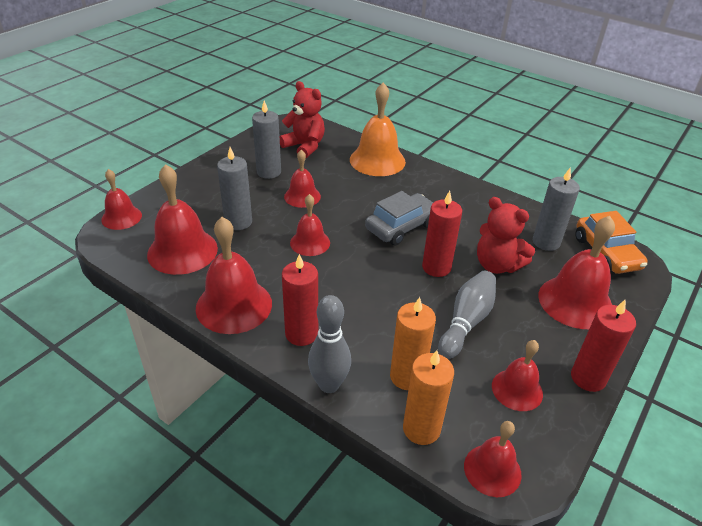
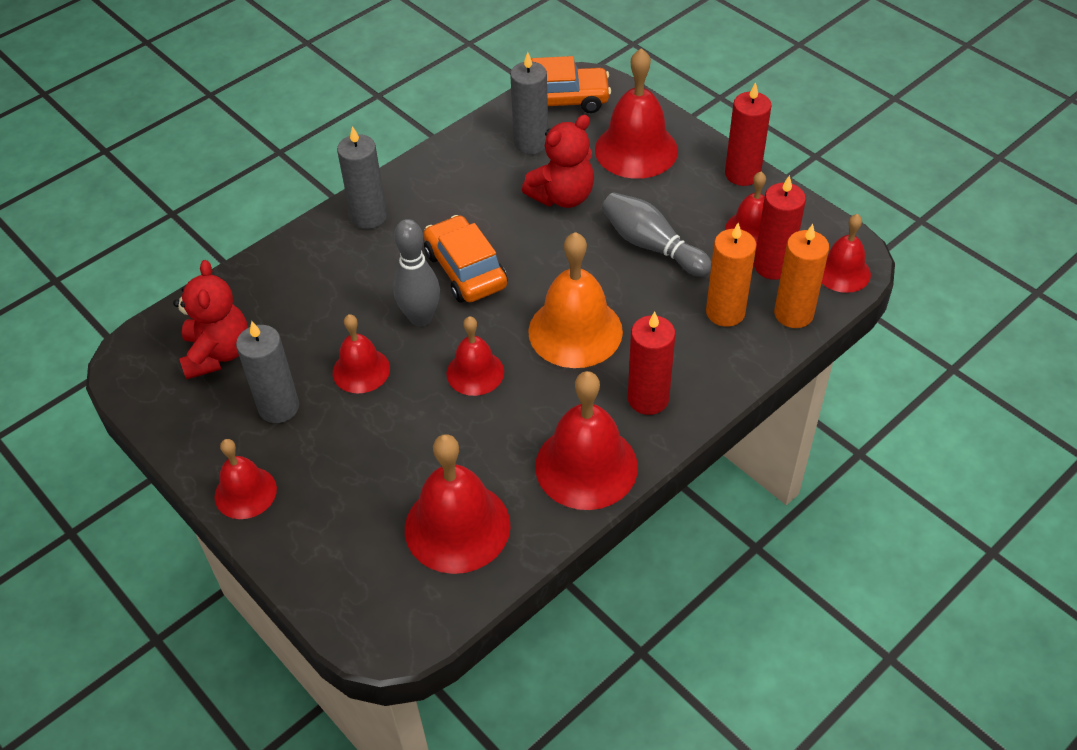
camera: 75 degrees left, 10 degrees up
red bell [101,169,142,230] -> red bell moved to [214,439,277,519]
grey candle [217,147,252,230] -> grey candle moved to [337,126,387,229]
red teddy bear [280,81,325,158] -> red teddy bear turned 120 degrees clockwise [173,260,248,379]
grey bowling pin [308,295,351,393] -> grey bowling pin moved to [393,219,440,327]
orange bell [350,83,406,176] -> orange bell moved to [528,232,623,368]
grey car [365,191,433,246] -> orange car [424,215,507,303]
red candle [422,191,462,277] -> red candle moved to [754,175,806,280]

